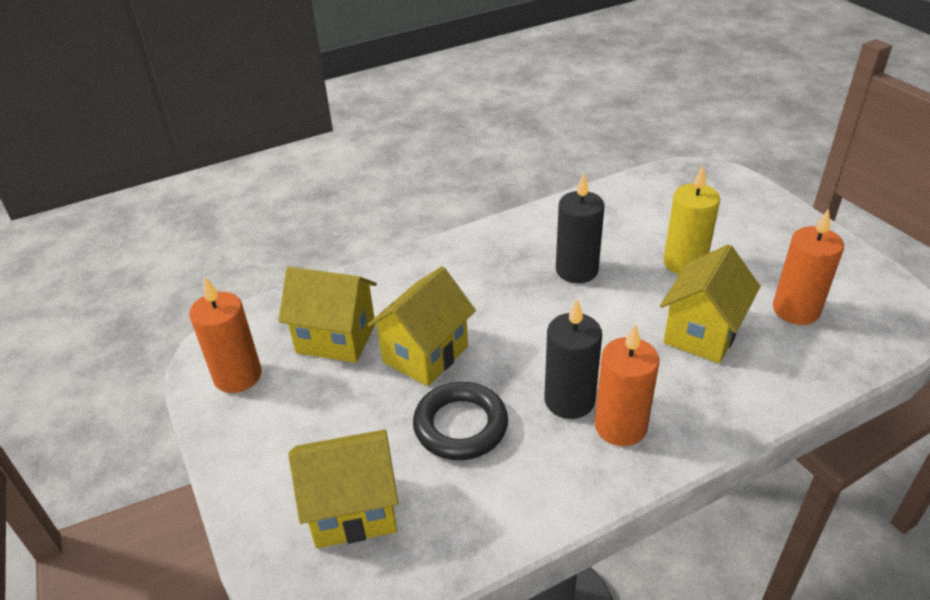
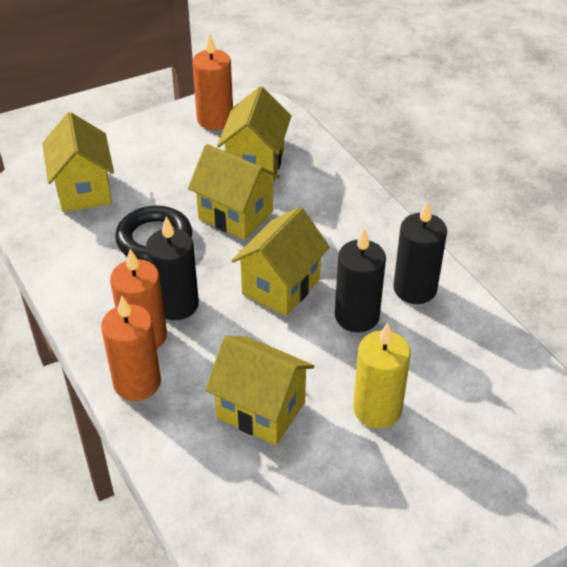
camera: 85 degrees right, 5 degrees up
orange candle [773,209,844,325] -> orange candle moved to [101,295,161,401]
none -> yellow house [232,207,330,316]
none -> black candle [393,201,447,304]

